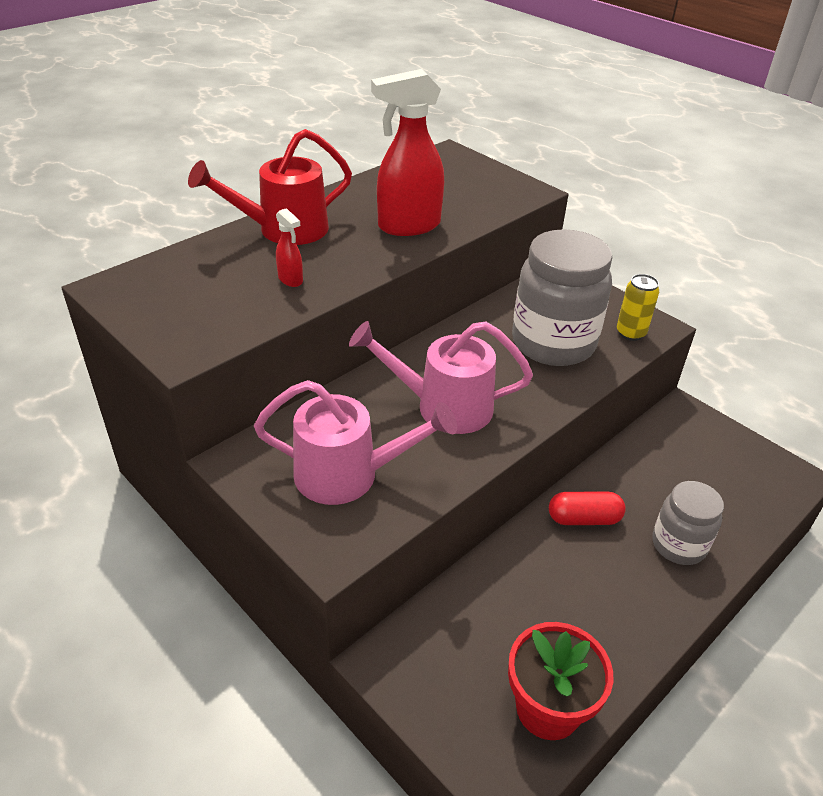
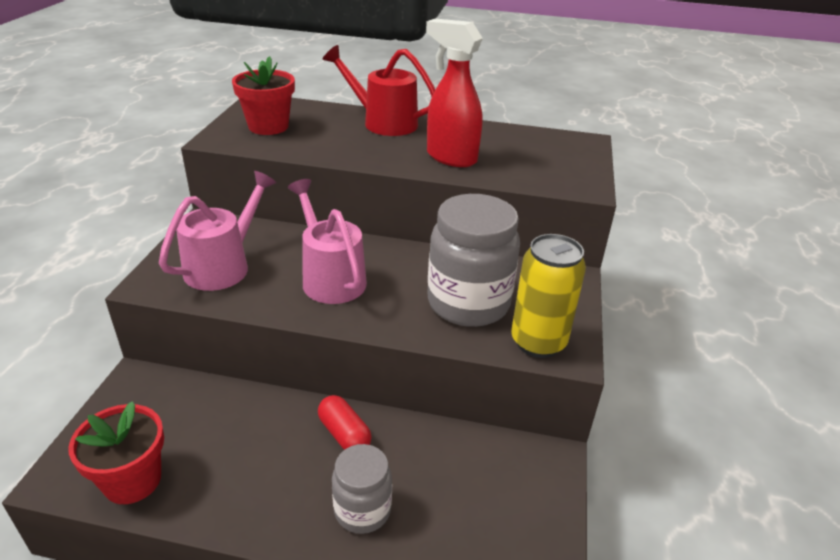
camera: 55 degrees right, 5 degrees down
pink watering can [254,380,457,505] -> pink watering can turned 120 degrees counterclockwise [159,171,276,291]
red spray bottle [276,208,303,287] -> none
yellow can [617,274,659,341] -> yellow can [511,234,586,358], size x1.73
none -> red flower pot [232,56,295,135]

